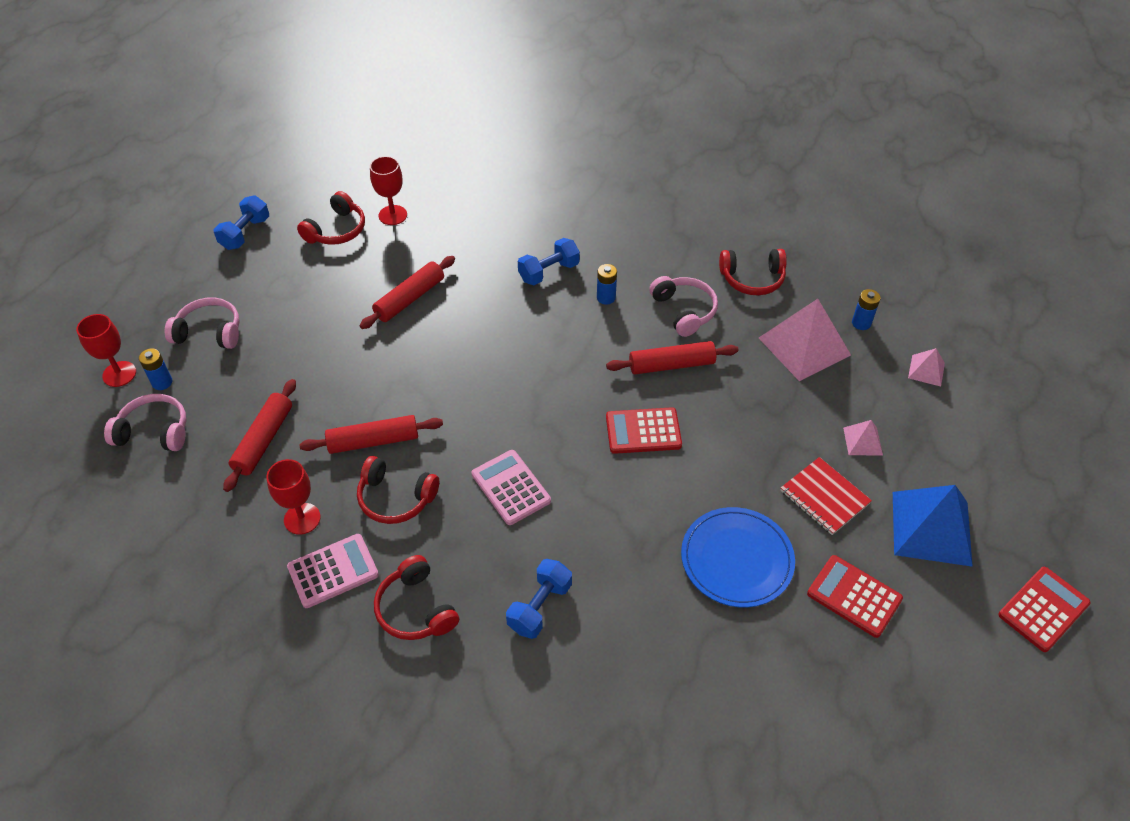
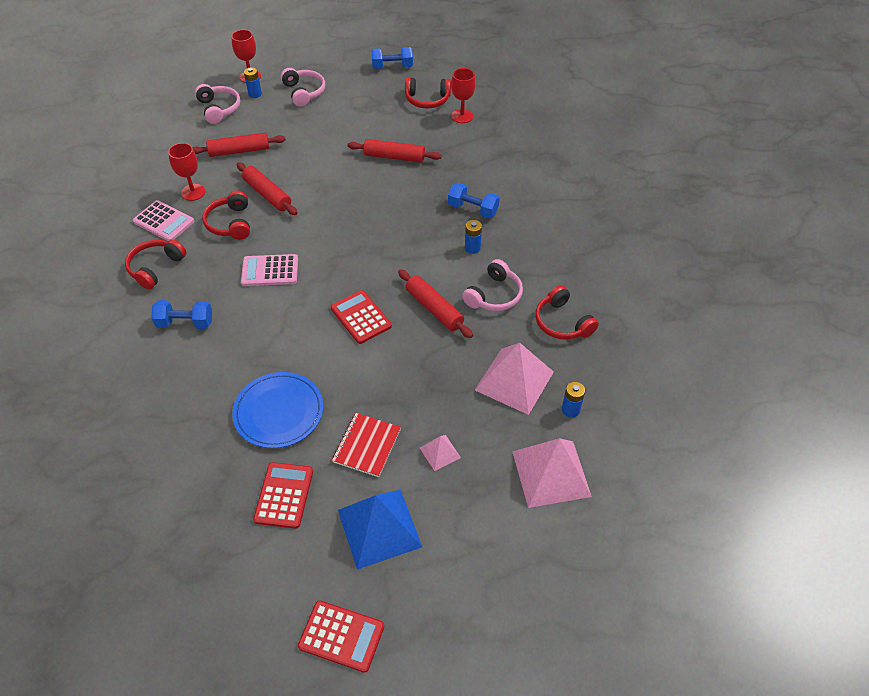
camera: 60 degrees right, 0 degrees up
pink calculator [472,450,551,525] -> pink calculator turned 120 degrees counterclockwise [241,254,298,286]
pink pyramid [908,348,945,387] -> pink pyramid [512,438,592,508], size x2.07

